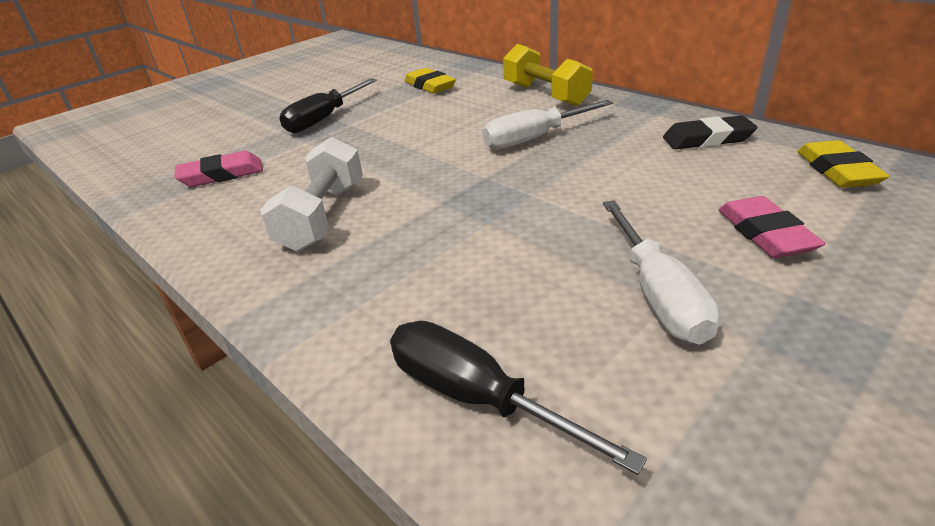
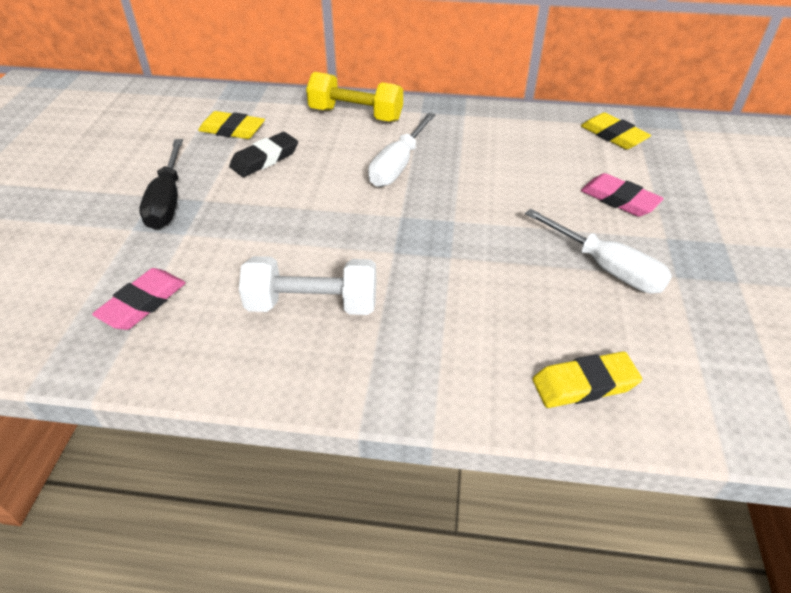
camera: 40 degrees left, 10 degrees up
white dumbbell [260,137,363,251] -> white dumbbell turned 60 degrees counterclockwise [239,256,376,315]
black screwdriver [390,321,647,475] -> yellow eraser [533,352,642,408]
black eraser [663,116,757,149] -> black eraser moved to [229,132,298,177]

